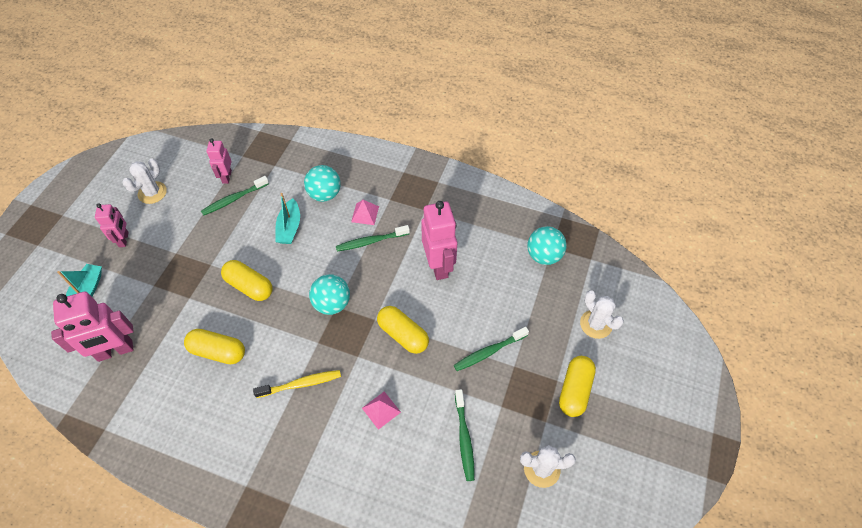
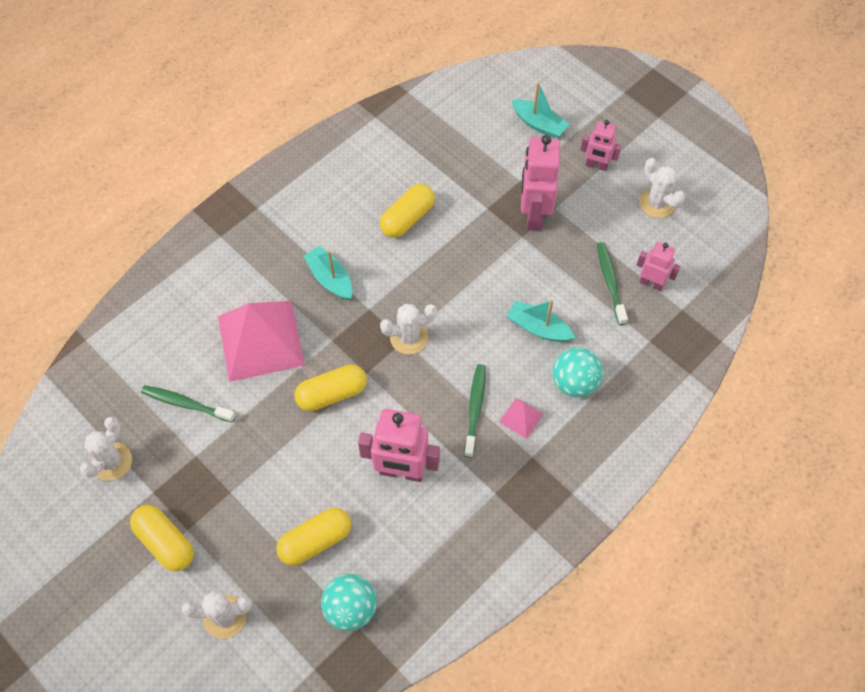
camera: 115 degrees right, 5 degrees up
pink robot [51,291,134,362] -> pink robot moved to [521,135,560,231]
yellow capsule [221,260,273,301] -> yellow capsule moved to [277,508,351,566]
yellow toothbrush [253,370,341,398] -> turquoise boat [303,246,352,300]
turquoise ball [309,274,350,315] -> white cactus [380,304,437,355]
pink pyramid [362,391,401,430] -> pink pyramid [218,301,305,382], size x2.41
green toothbrush [454,327,529,371] -> none

